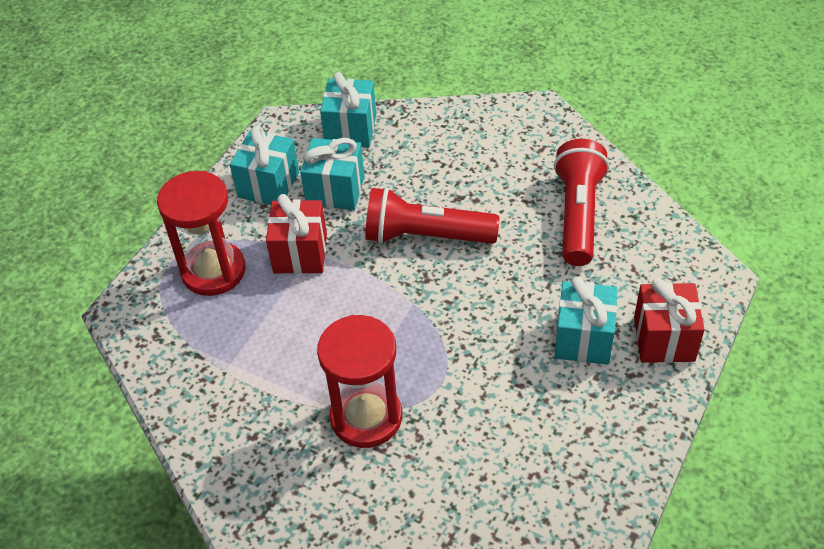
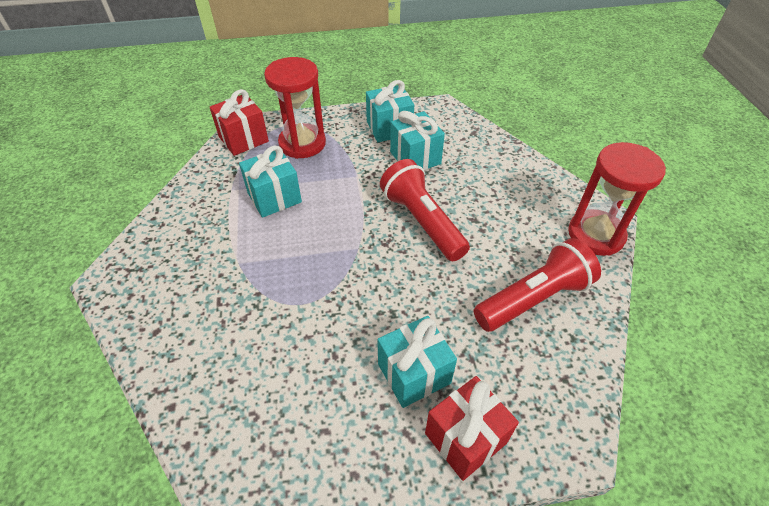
camera: 50 degrees right, 0 degrees up
red gift [266,194,327,274] -> red gift moved to [210,89,269,156]
red hourglass [317,315,402,448] -> red hourglass moved to [568,142,666,256]
turquoise gift [320,72,376,147] -> turquoise gift moved to [239,145,302,218]

